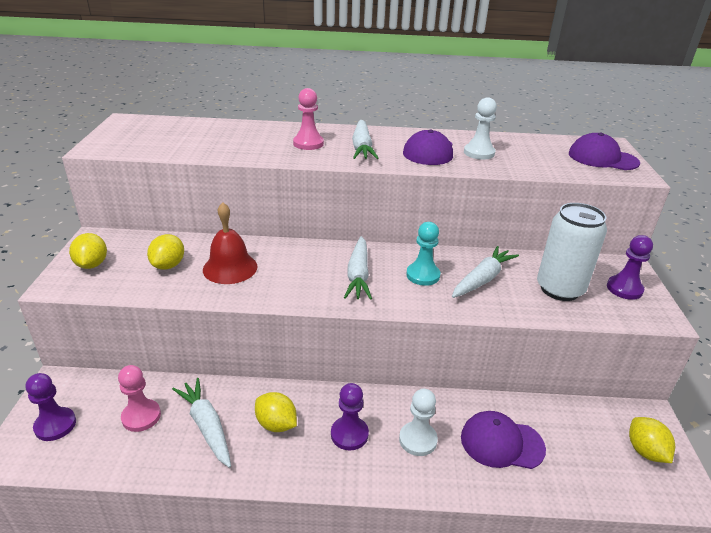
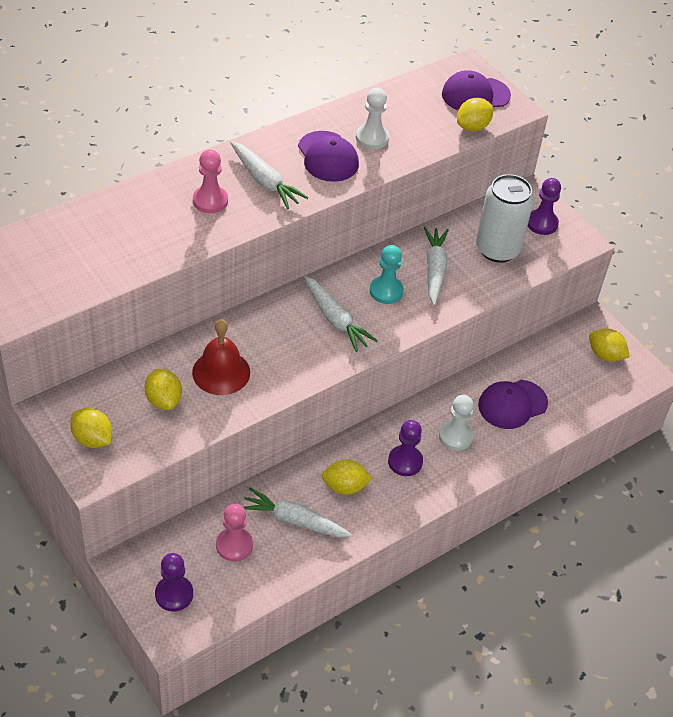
camera: 40 degrees left, 15 degrees up
none -> yellow lemon [457,98,493,132]

